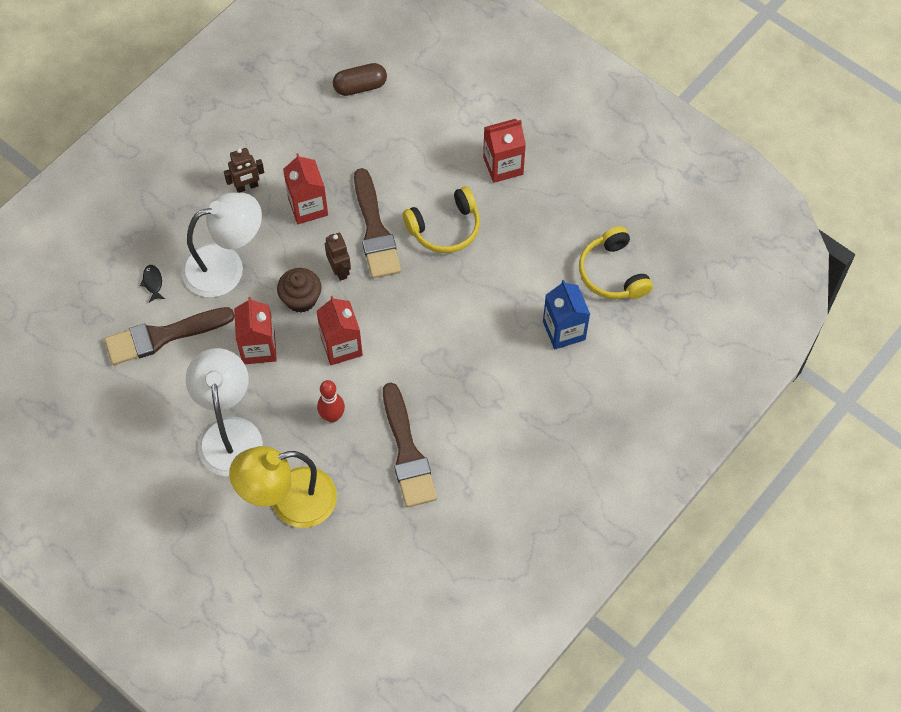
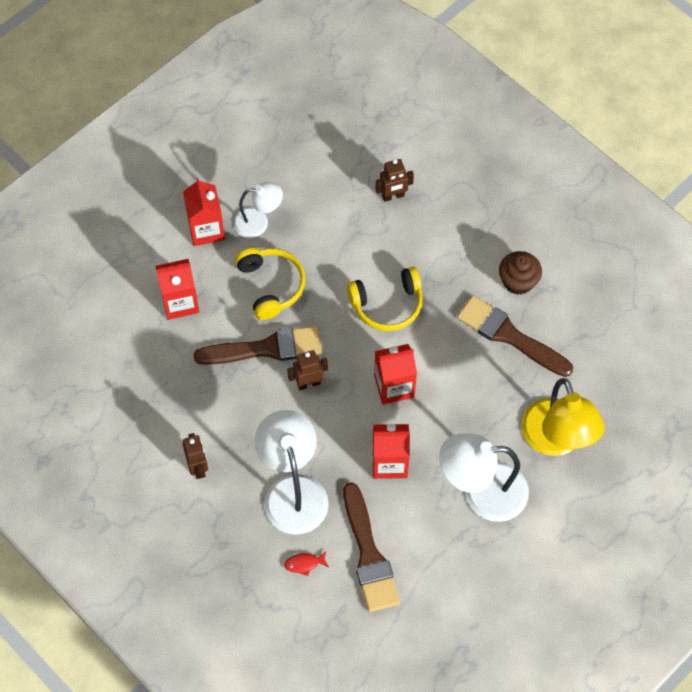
camera: 85 degrees left, 0 degrees up
black fish [140,265,165,302] -> red fish [284,551,329,576]
brown cupcake [277,268,322,313] -> brown cupcake moved to [499,251,542,295]
red carton [283,153,328,224] -> red carton moved to [156,259,199,320]
red bowling pin [317,380,345,423] -> none
brown capsule [333,63,387,96] -> none
brown brush [383,382,437,507] -> brown brush turned 135 degrees counterclockwise [457,295,573,377]
blue carton [543,280,590,349] -> brown robot [375,159,414,202]
yellow headphones [579,226,653,299] -> yellow headphones moved to [347,267,423,331]
none -> white lamp [233,182,283,238]

